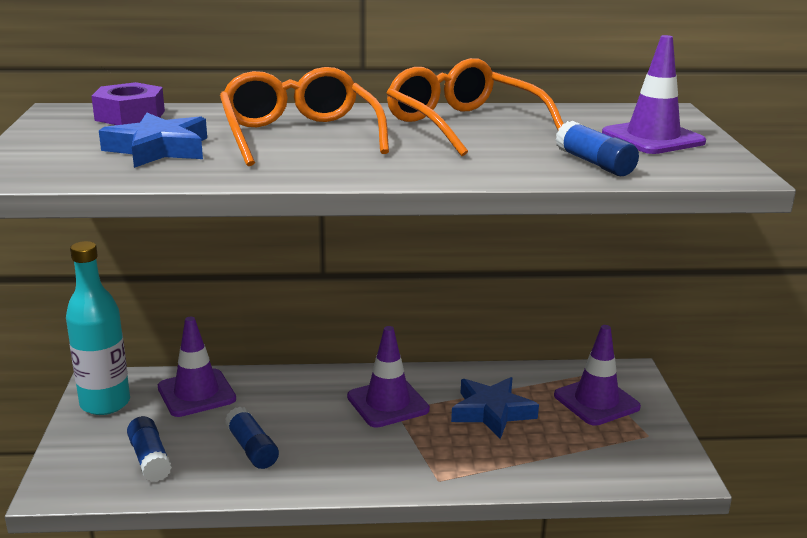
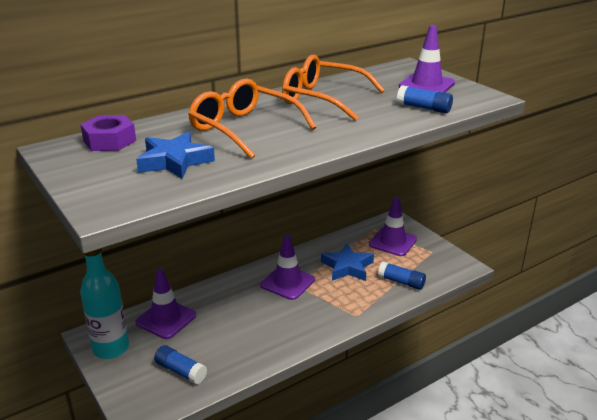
camera: 30 degrees left, 5 degrees up
blue glue stick [225,407,279,469] -> blue glue stick moved to [378,261,426,290]

